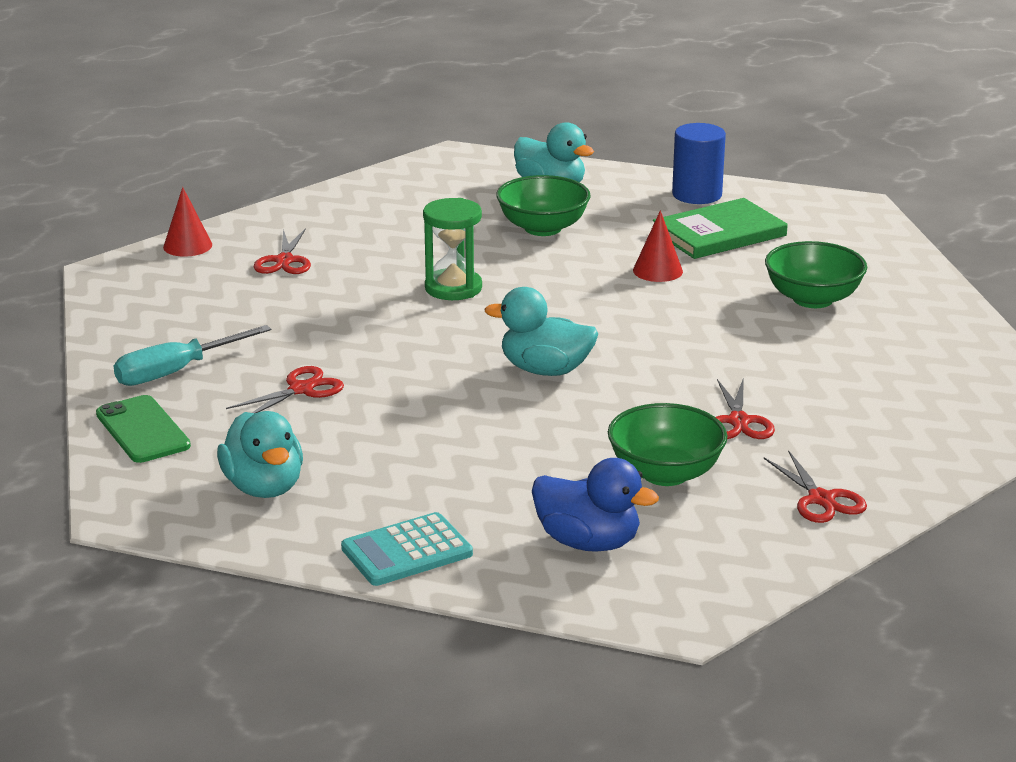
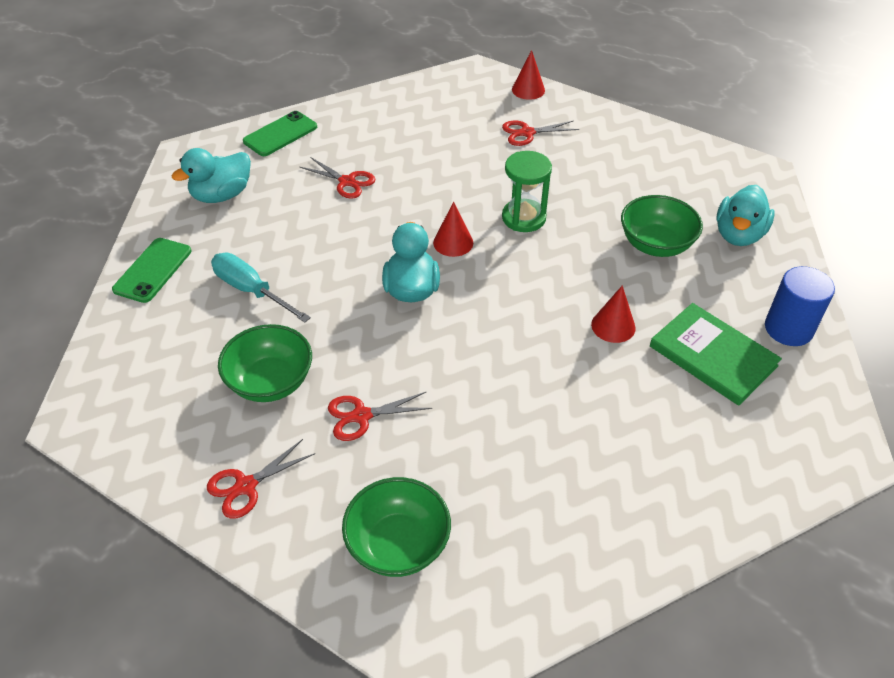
camera: 75 degrees right, 20 degrees up
turquoise screwdriver [114,325,271,386] -> turquoise screwdriver moved to [211,253,311,323]
turquoise calculator [341,512,473,586] -> green phone [112,238,191,303]
blue duck [532,458,659,552] -> none
green bowl [765,241,867,308] -> green bowl moved to [342,477,451,577]
none -> red cone [433,202,473,257]

